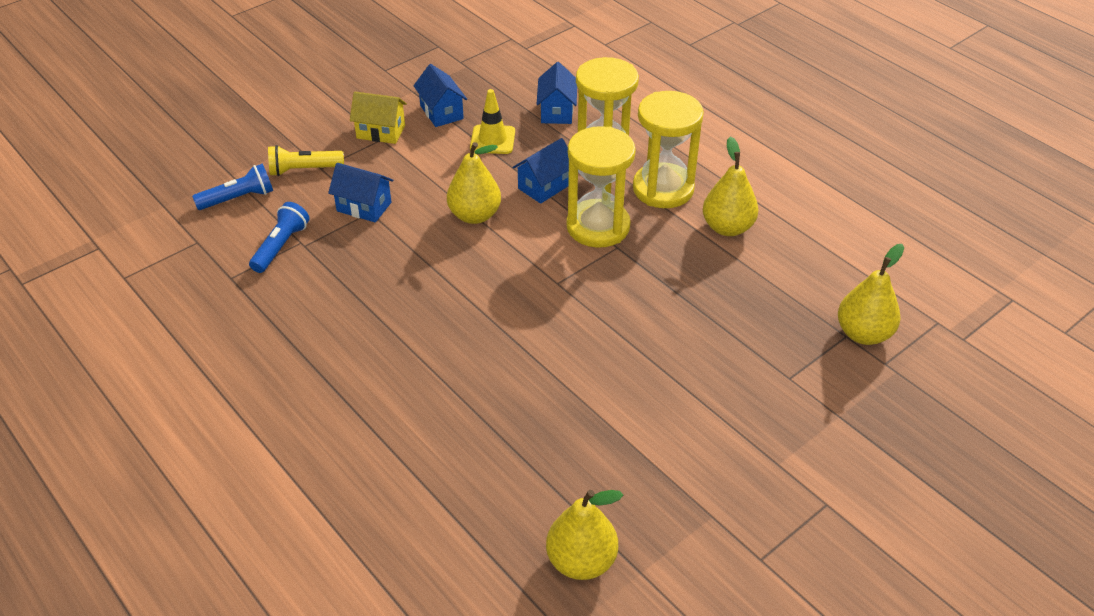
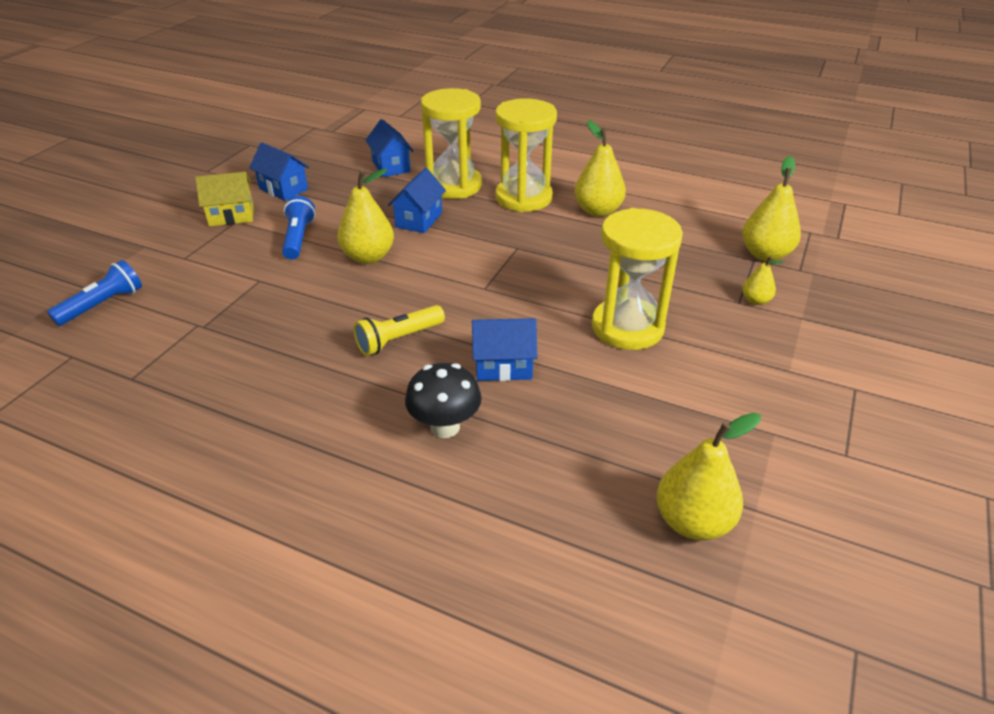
camera: 25 degrees left, 5 degrees down
blue flashlight [249,202,309,273] -> blue flashlight moved to [282,196,315,259]
yellow flashlight [268,145,344,176] -> yellow flashlight moved to [353,305,445,356]
blue house [328,163,394,223] -> blue house moved to [472,318,537,381]
yellow traffic cone [470,89,515,154] -> none
yellow hourglass [566,126,636,248] -> yellow hourglass moved to [592,208,683,350]
none -> black mushroom [405,363,482,438]
none -> yellow pear [742,256,783,305]

